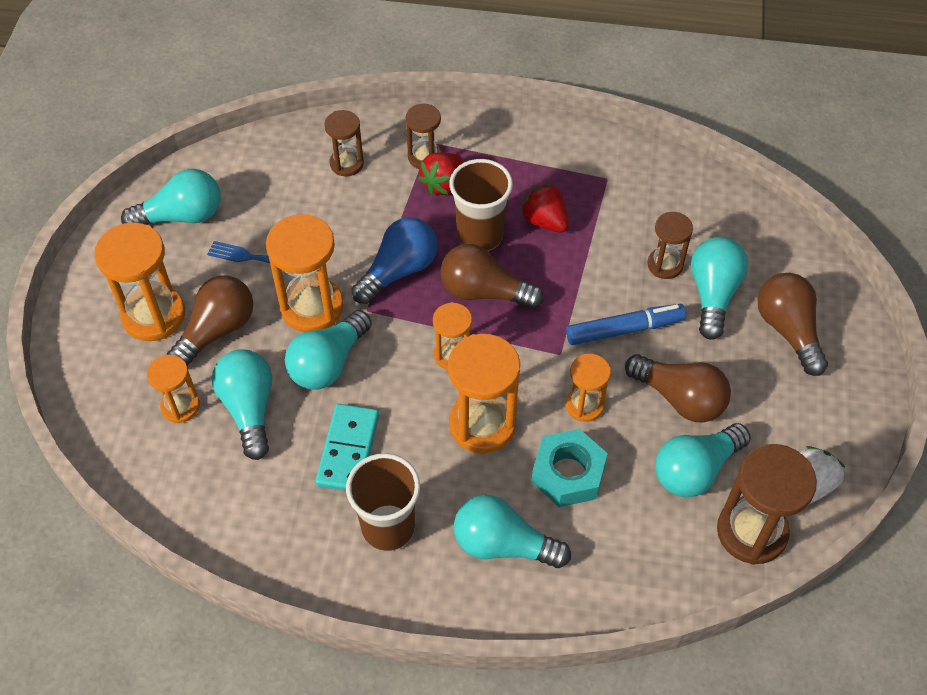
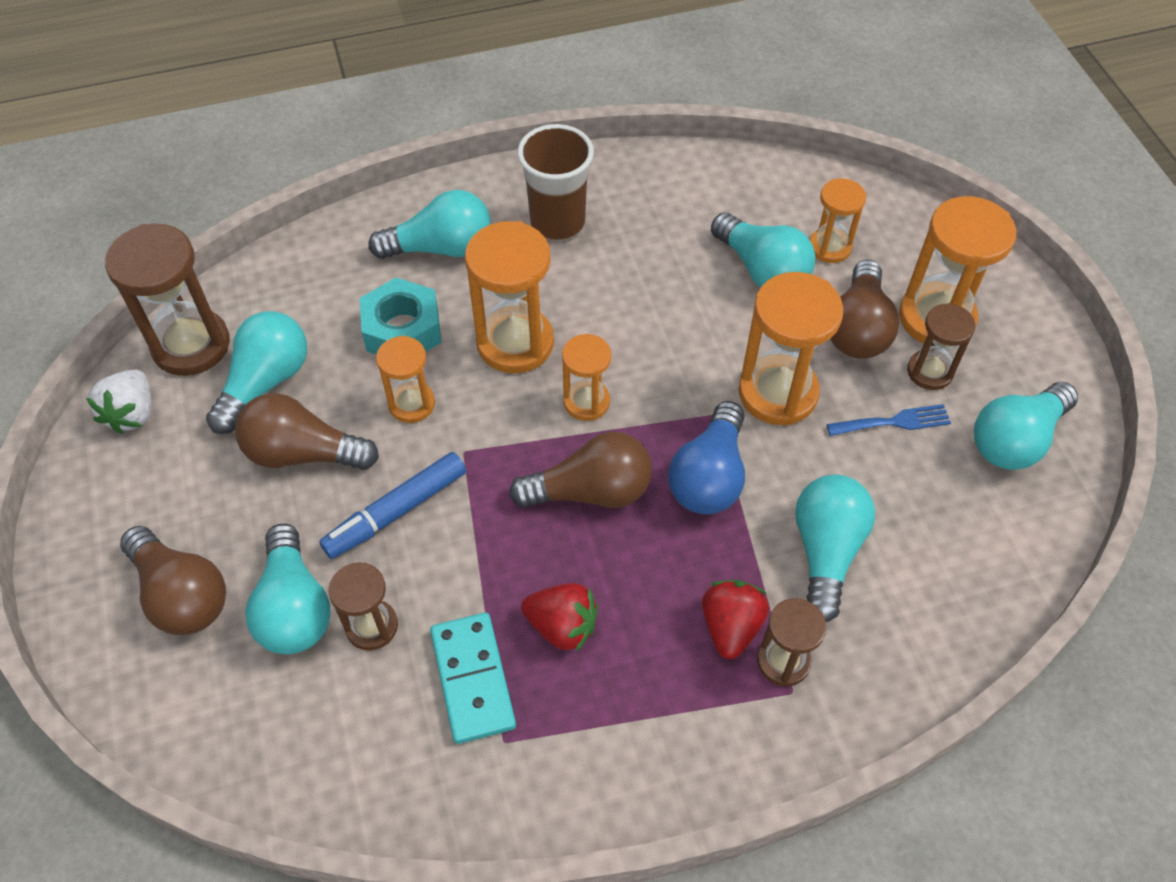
camera: 155 degrees right, 0 degrees up
turquoise light bulb [285,310,372,389] -> turquoise light bulb moved to [795,474,875,622]
turquoise domino [315,404,379,491] -> turquoise domino moved to [430,613,516,744]
brown hourglass [324,110,364,176] -> brown hourglass moved to [907,303,975,390]
brown cup [449,159,513,251] -> none

